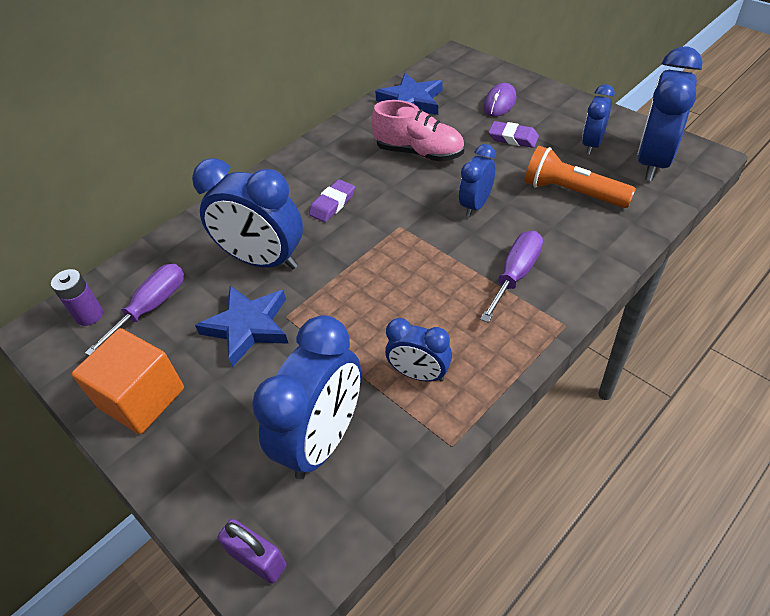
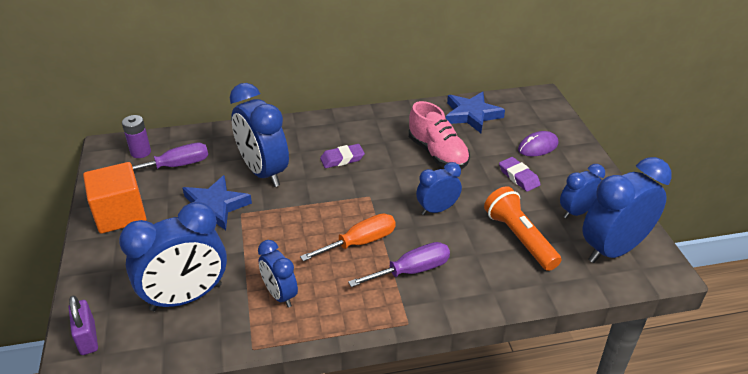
camera: 30 degrees right, 10 degrees down
none -> orange screwdriver [300,214,396,261]

